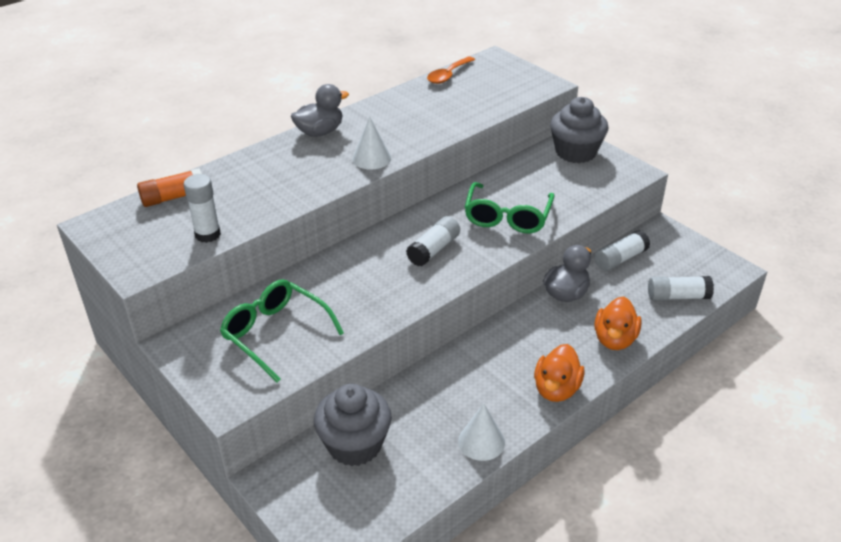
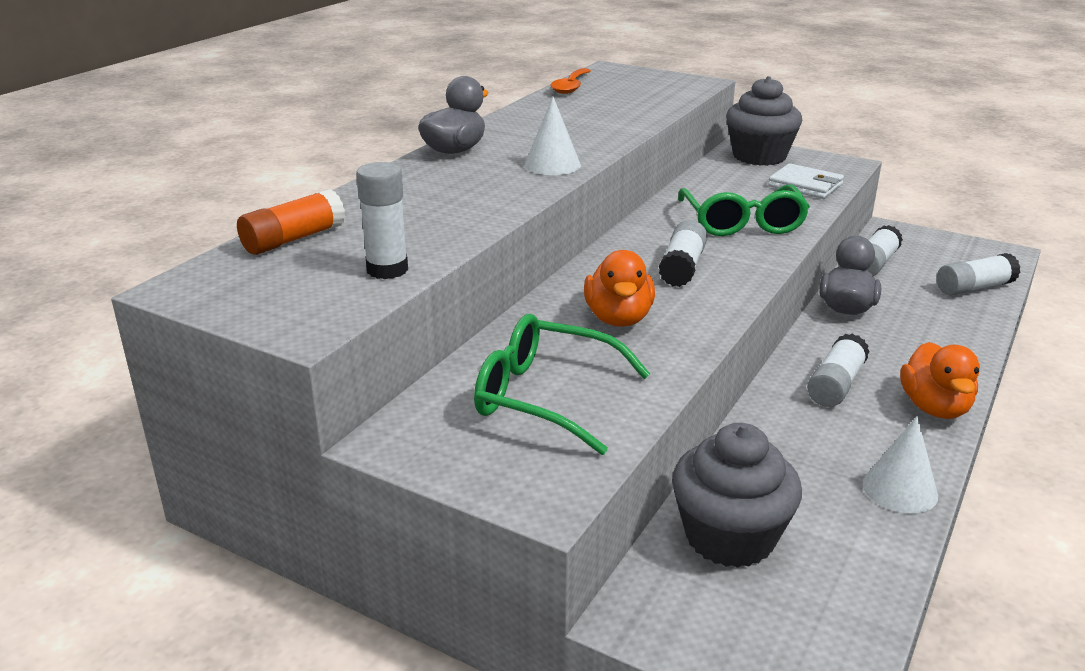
camera: 20 degrees left, 10 degrees down
orange duck [594,297,642,350] -> orange duck moved to [584,250,655,327]
none -> white wallet [768,163,844,199]
none -> white glue stick [807,333,870,407]

